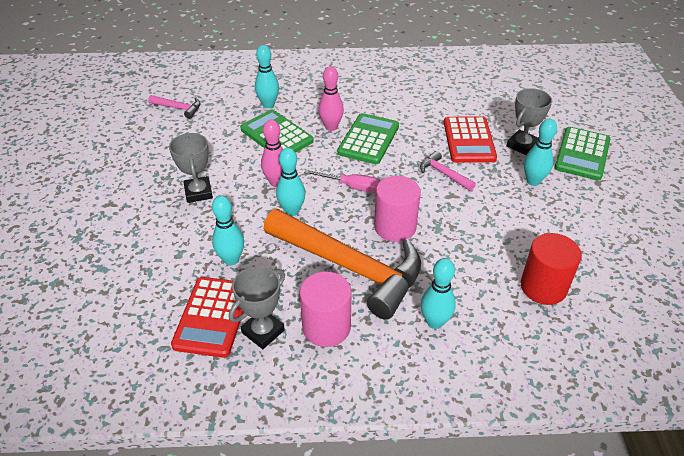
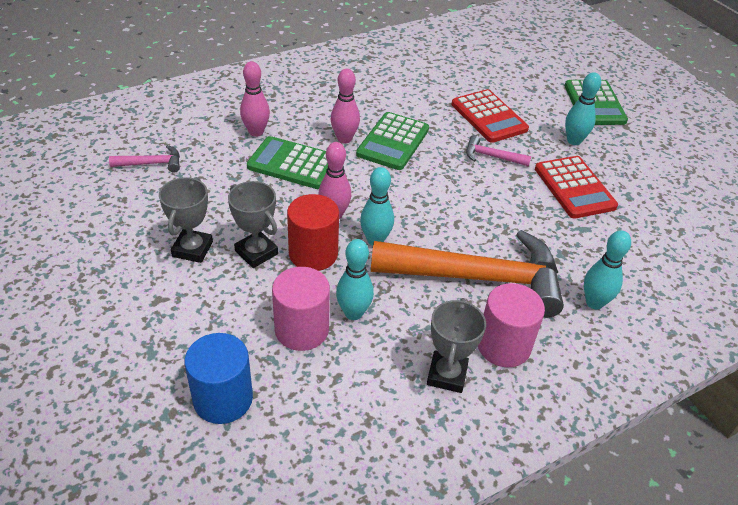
camera: 30 degrees left, 0 degrees up
red calculator [171,277,244,358] -> red calculator moved to [535,156,618,219]
turquoise bowling pin [255,45,279,108] -> pink bowling pin [240,61,270,137]
pink screwdriver [304,170,380,193] -> none
green calculator [337,113,399,164] -> green calculator turned 150 degrees counterclockwise [356,112,429,170]
pink cylinder [374,176,421,242] -> pink cylinder moved to [272,267,330,351]
grey trophy [507,88,552,155] -> grey trophy moved to [159,177,213,263]
red cylinder [521,233,582,305] -> red cylinder moved to [287,194,339,271]
none -> blue cylinder [184,333,253,424]

